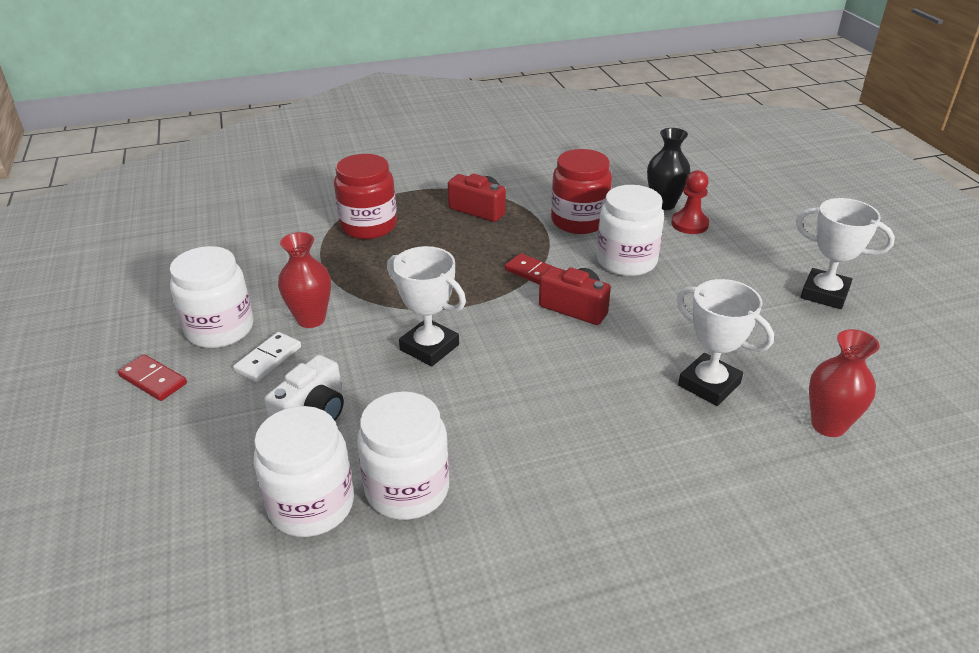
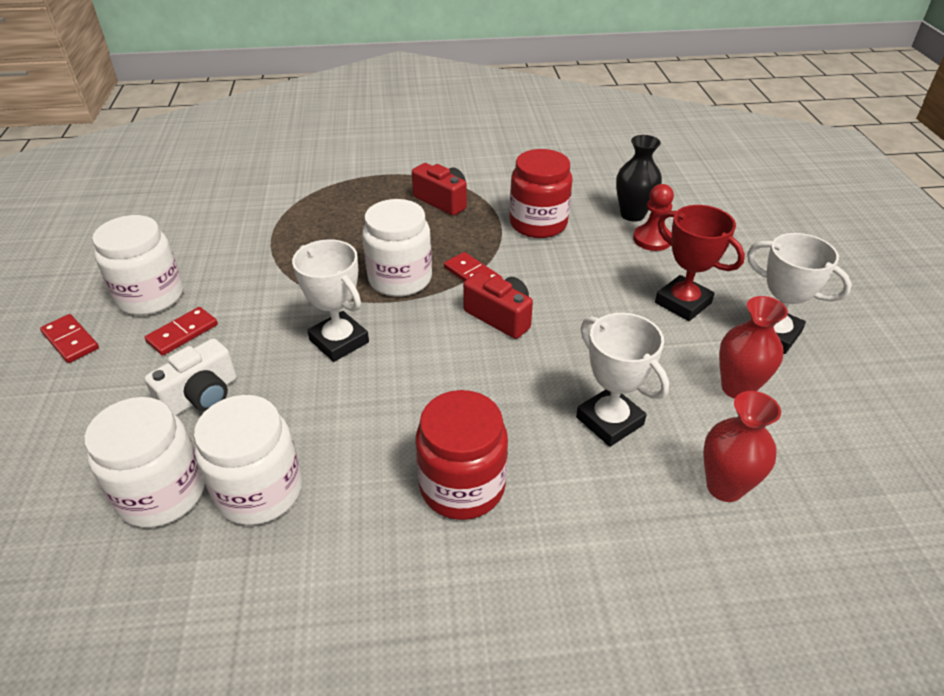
camera: 10 degrees right, 5 degrees up
white domino [233,332,301,382] -> red domino [144,307,218,356]
red vase [278,232,331,328] -> red vase moved to [719,296,788,399]
red jar [334,154,397,239] -> red jar moved to [415,390,508,520]
white jar [597,185,664,276] -> white jar moved to [362,199,432,297]
none -> red trophy [655,205,745,321]

